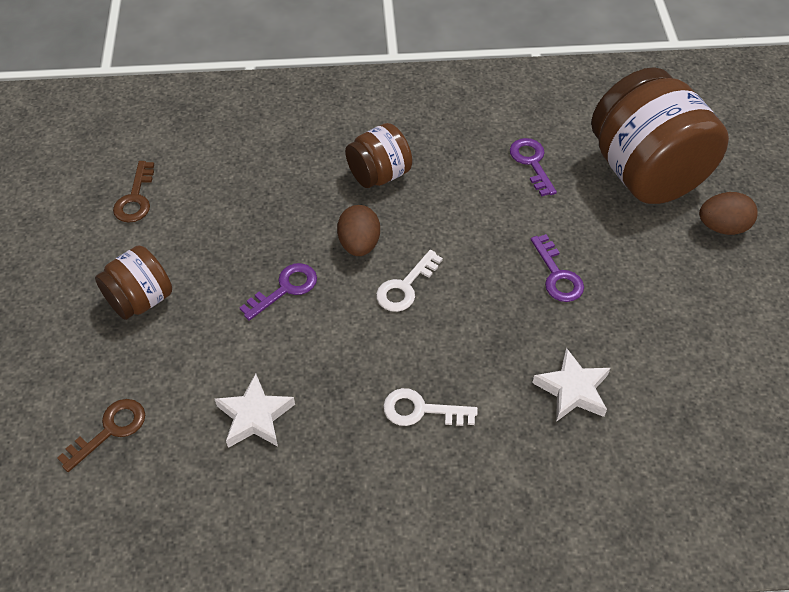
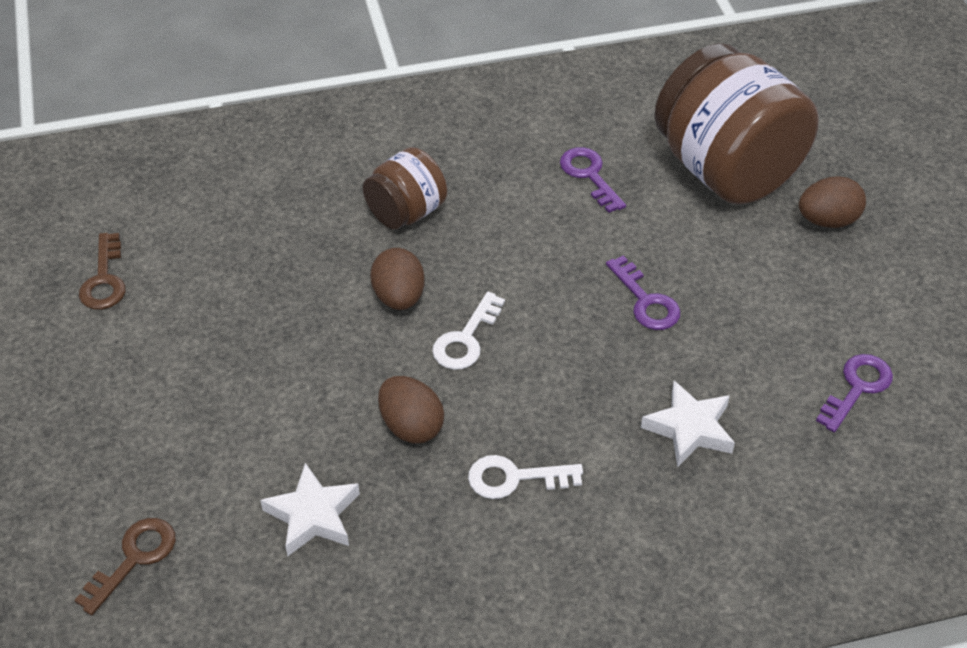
camera: 10 degrees left, 5 degrees down
brown jar [95,245,172,320] -> none
purple key [240,263,317,321] -> purple key moved to [816,354,893,432]
none -> brown egg [378,376,444,444]

